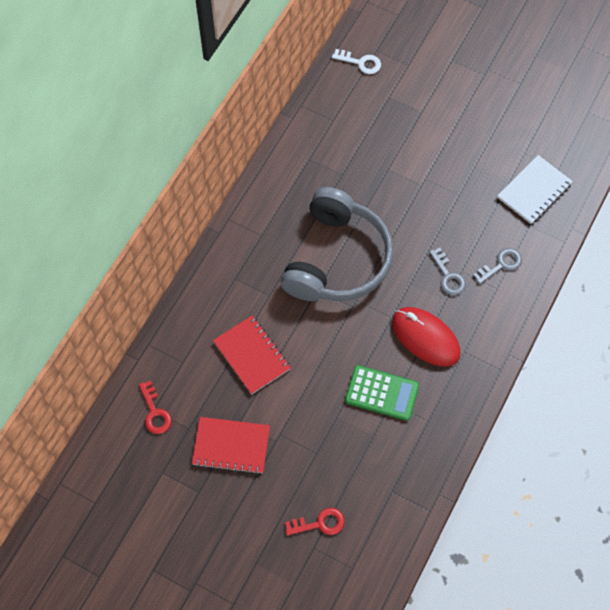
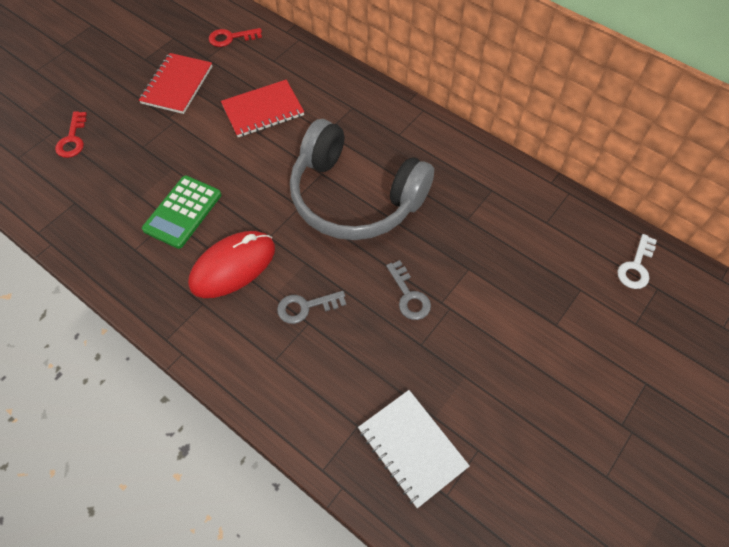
camera: 100 degrees right, 5 degrees down
grey key [473,248,522,284] -> grey key moved to [386,260,431,320]

